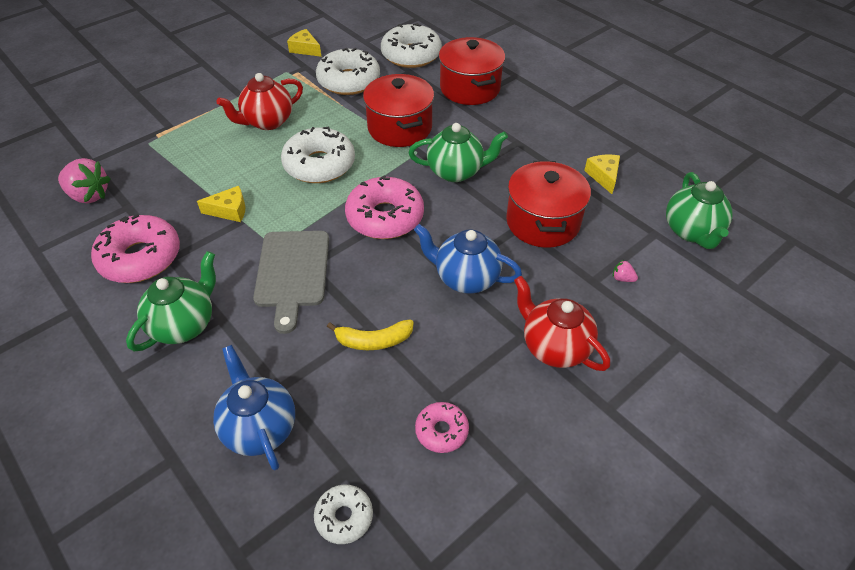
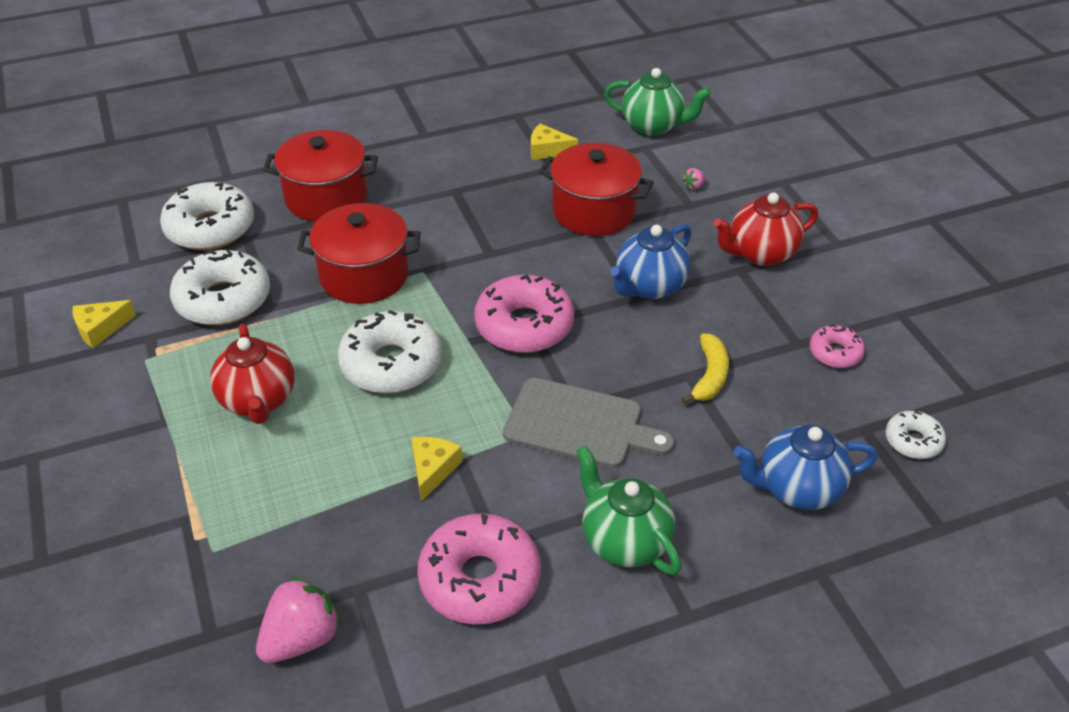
camera: 70 degrees left, 5 degrees down
green teapot [409,123,508,182] -> none

